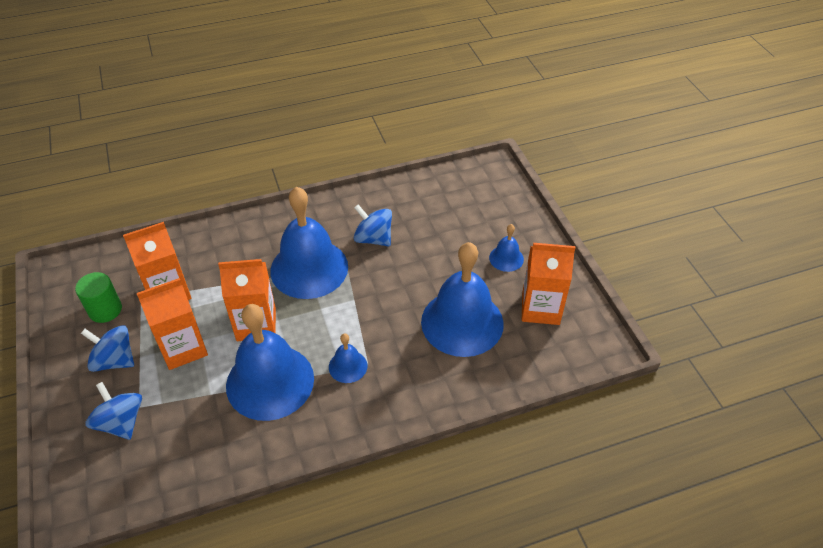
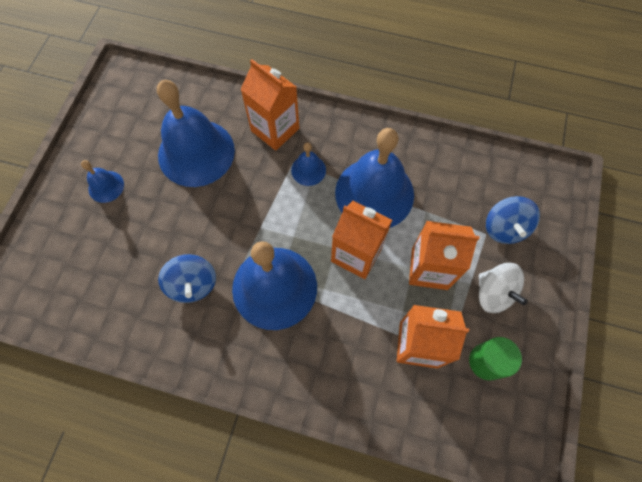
camera: 145 degrees left, 20 degrees up
blue spinning top [81,325,134,372] -> white spinning top [479,263,528,313]
orange carton [522,243,575,325] -> orange carton moved to [240,59,299,151]

